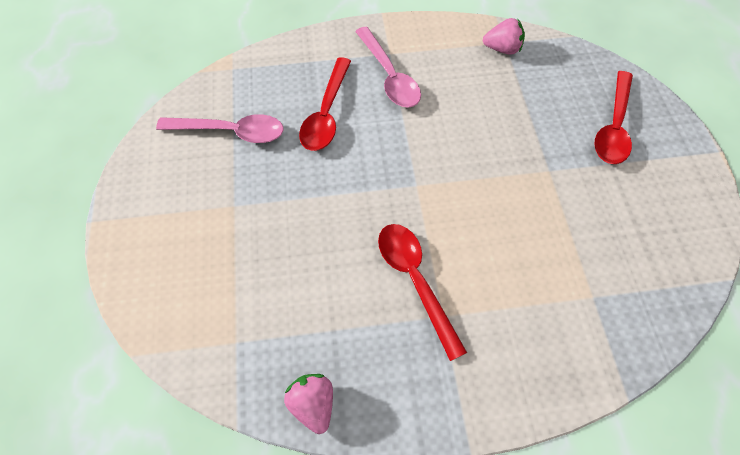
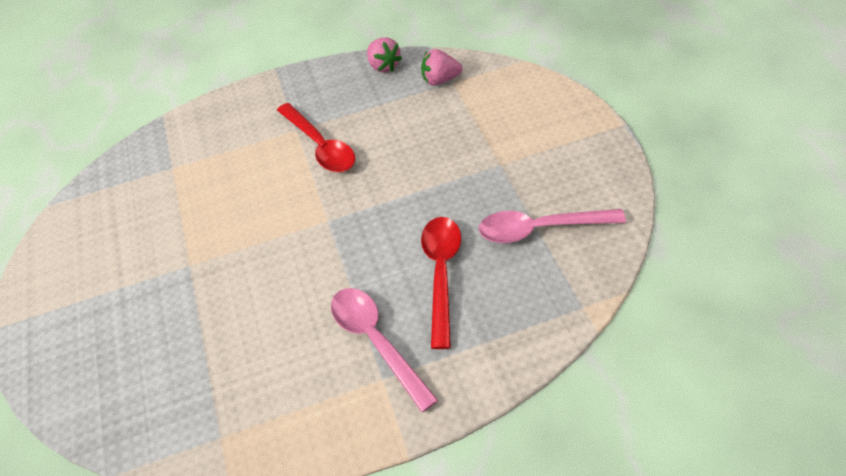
camera: 175 degrees right, 10 degrees down
pink strawberry [483,18,525,55] -> pink strawberry moved to [421,49,463,86]
red spoon [594,71,633,164] -> none

